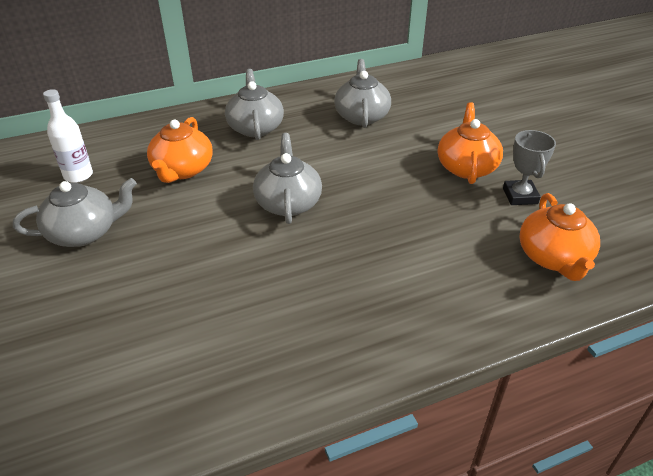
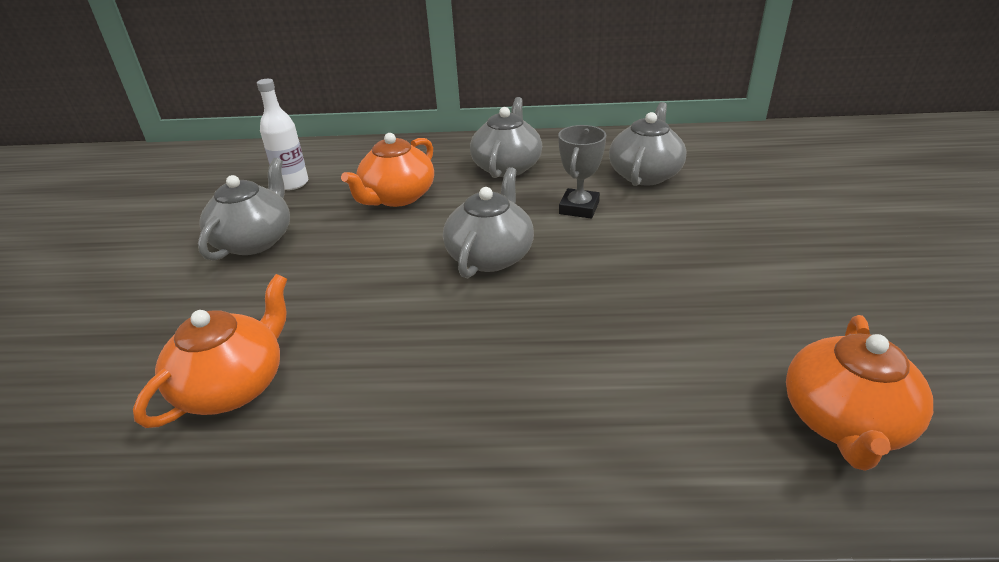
camera: 25 degrees right, 5 degrees down
grey teapot [13,178,137,247] -> grey teapot turned 75 degrees counterclockwise [198,158,290,261]
orange teapot [438,102,503,184] -> orange teapot moved to [133,274,287,428]
grey trophy [503,130,556,205] -> grey trophy moved to [558,125,606,219]

